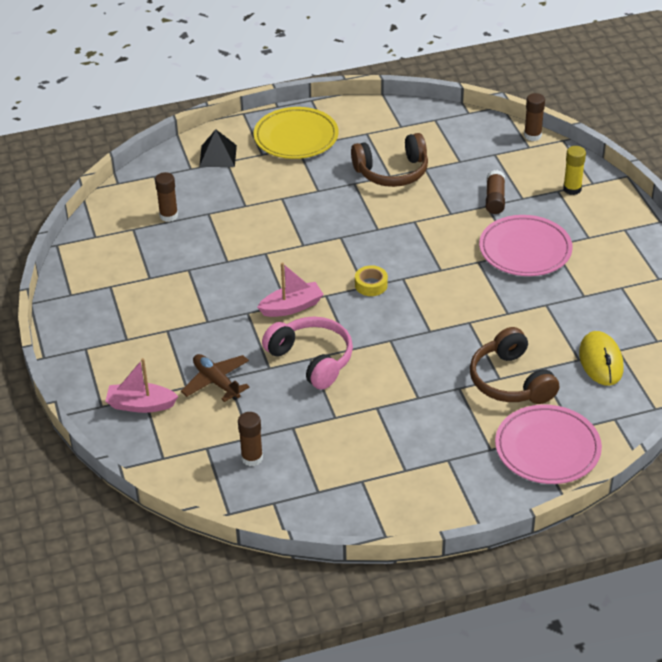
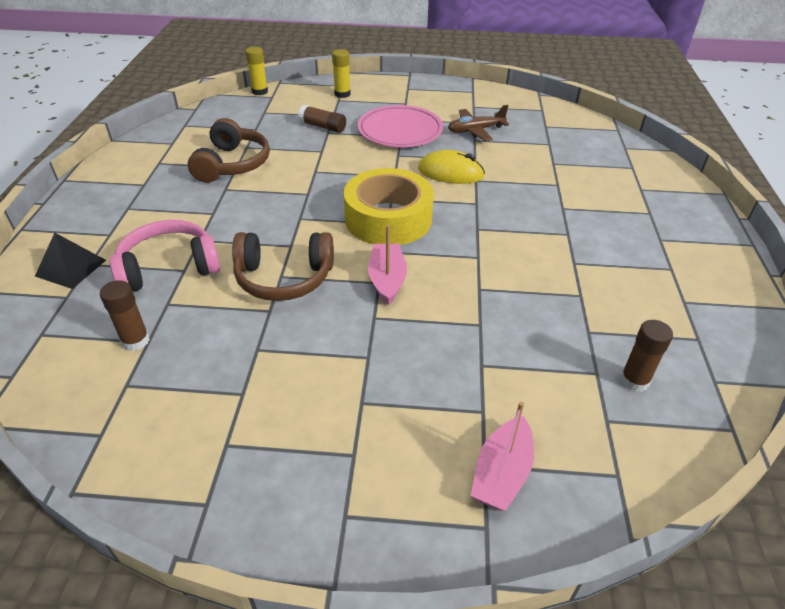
camera: 70 degrees left, 0 degrees up
brown plane [181,354,250,402] -> brown plane moved to [448,105,509,141]
yellow plate [254,107,338,159] -> none
pink headphones [262,317,353,390] -> pink headphones moved to [110,220,220,291]
yellow tape [355,265,388,296] -> yellow tape [344,168,434,245], size x2.43
brown headphones [470,327,559,404] -> brown headphones moved to [232,232,334,301]
pink plate [495,404,602,484] -> none
brown glue stick [524,93,545,141] -> yellow glue stick [245,47,268,95]
yellow mouse [579,331,624,386] -> yellow mouse moved to [418,150,485,184]

